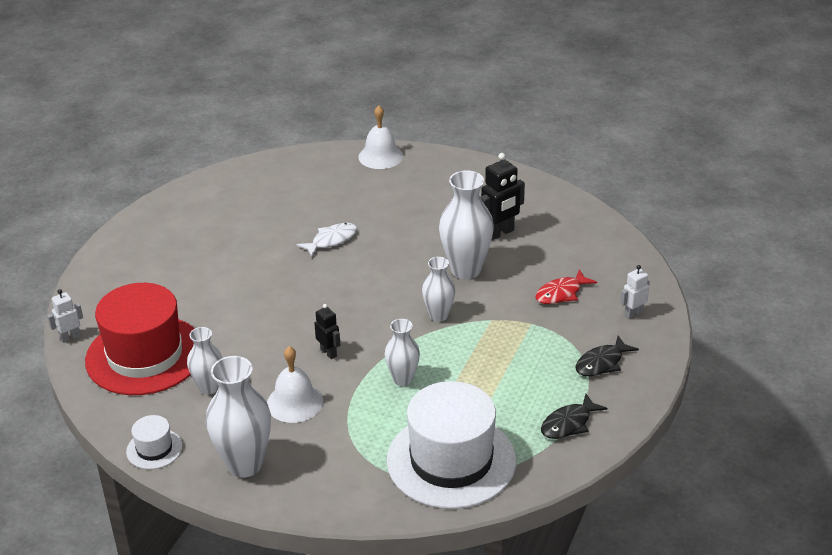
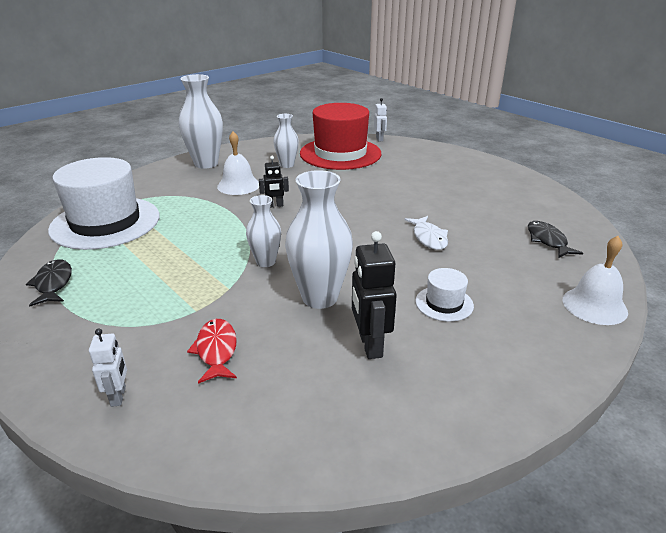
camera: 115 degrees right, 5 degrees down
white hat [126,415,183,469] -> white hat moved to [415,268,474,322]
white vase [385,319,420,386] -> none
black fish [575,336,639,376] -> black fish moved to [528,221,583,258]

